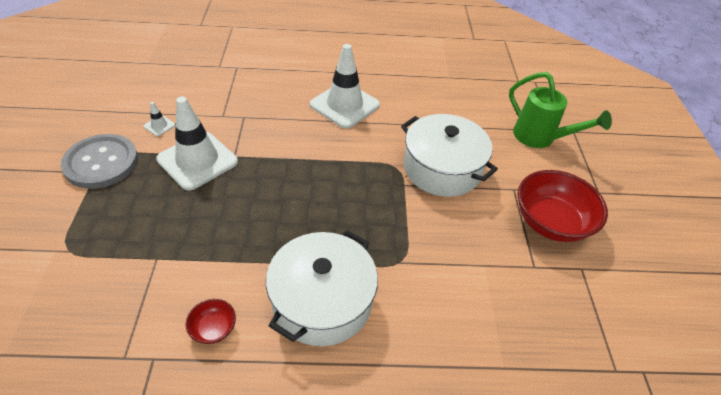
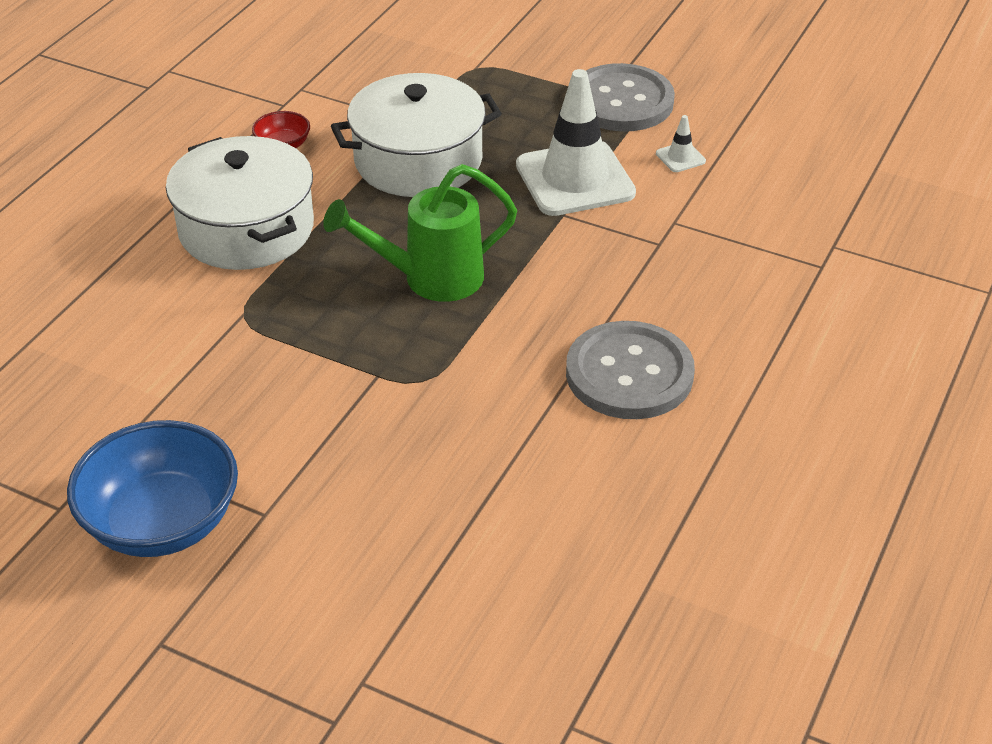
camera: 120 degrees right, 5 degrees down
white traffic cone [310,44,380,129] -> grey button [566,321,695,419]
white pot [401,114,498,197] -> white pot moved to [331,73,502,197]
green watering can [509,72,612,148] -> green watering can moved to [323,164,517,302]
red bowl [518,170,608,242] -> blue bowl [67,420,238,557]

